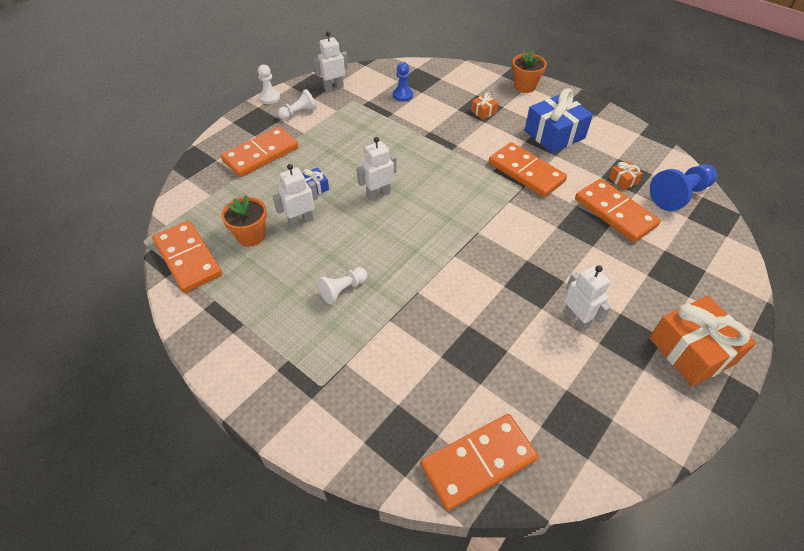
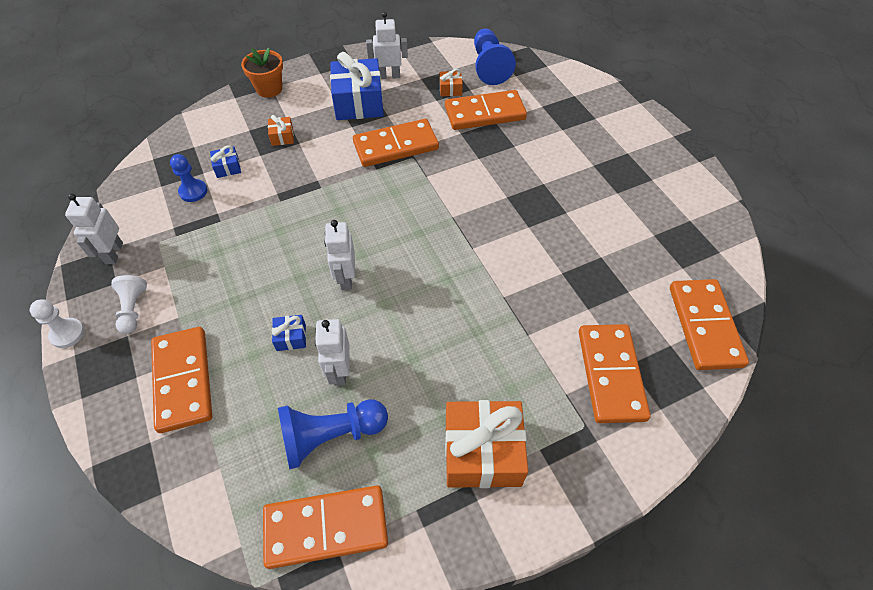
camera: 65 degrees left, 5 degrees up
orange flower pot [221,196,267,247] -> blue pawn [278,399,388,470]
white pawn [317,267,368,305] -> none
white robot [564,265,611,332] -> white robot moved to [366,12,408,79]
orange gift [649,296,756,386] -> orange gift moved to [445,400,528,488]
none -> blue gift [210,145,241,178]
none -> orange domino [579,324,651,423]

